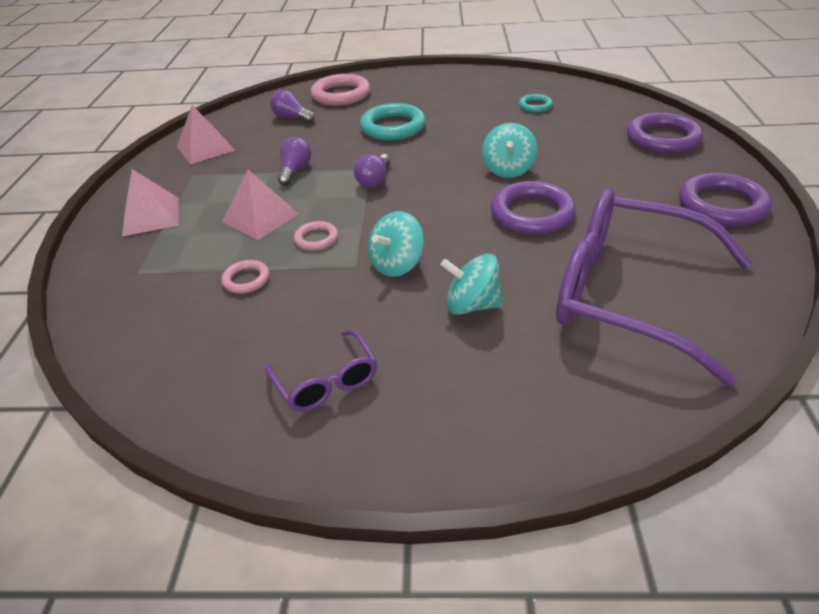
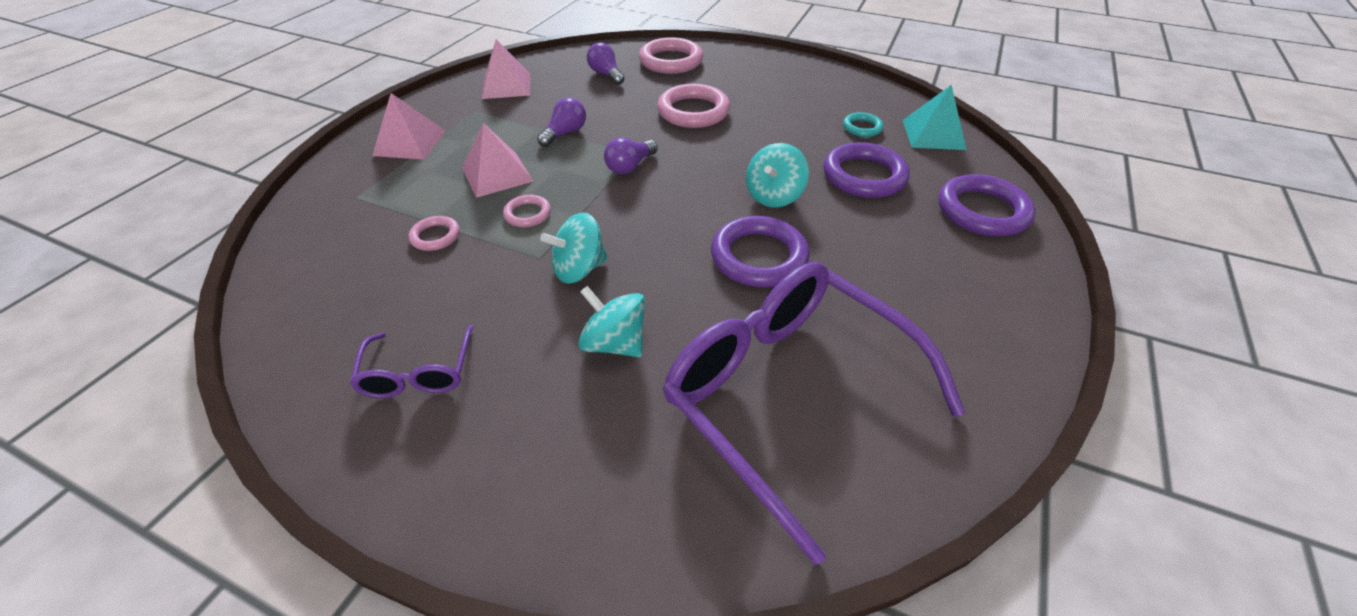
camera: 20 degrees right, 5 degrees up
turquoise ring [360,103,426,141] -> pink ring [657,84,730,128]
purple ring [679,172,771,226] -> purple ring moved to [823,142,910,198]
none -> turquoise pyramid [903,85,967,150]

